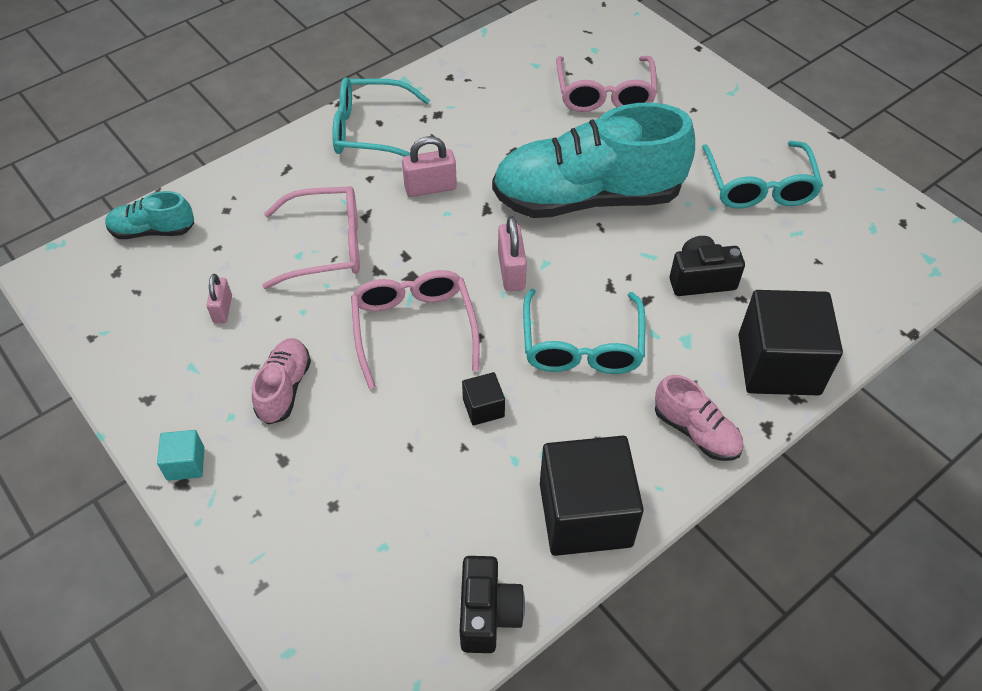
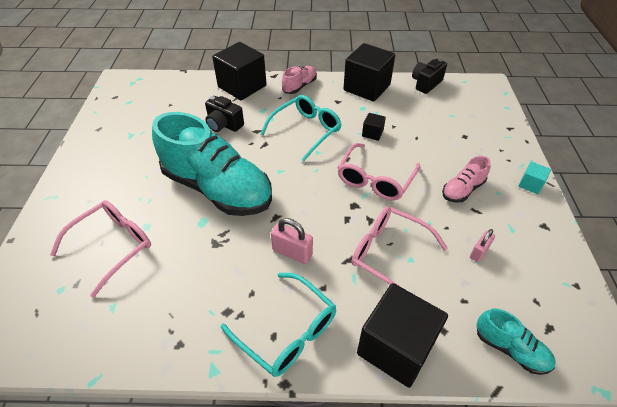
camera: 140 degrees left, 5 degrees down
pink padlock [498,216,527,291] -> none
pink shoe [655,375,744,461] -> pink shoe turned 45 degrees clockwise [282,66,317,94]
turquoise glasses [702,141,823,209] -> none
none -> black cube [357,283,448,388]

